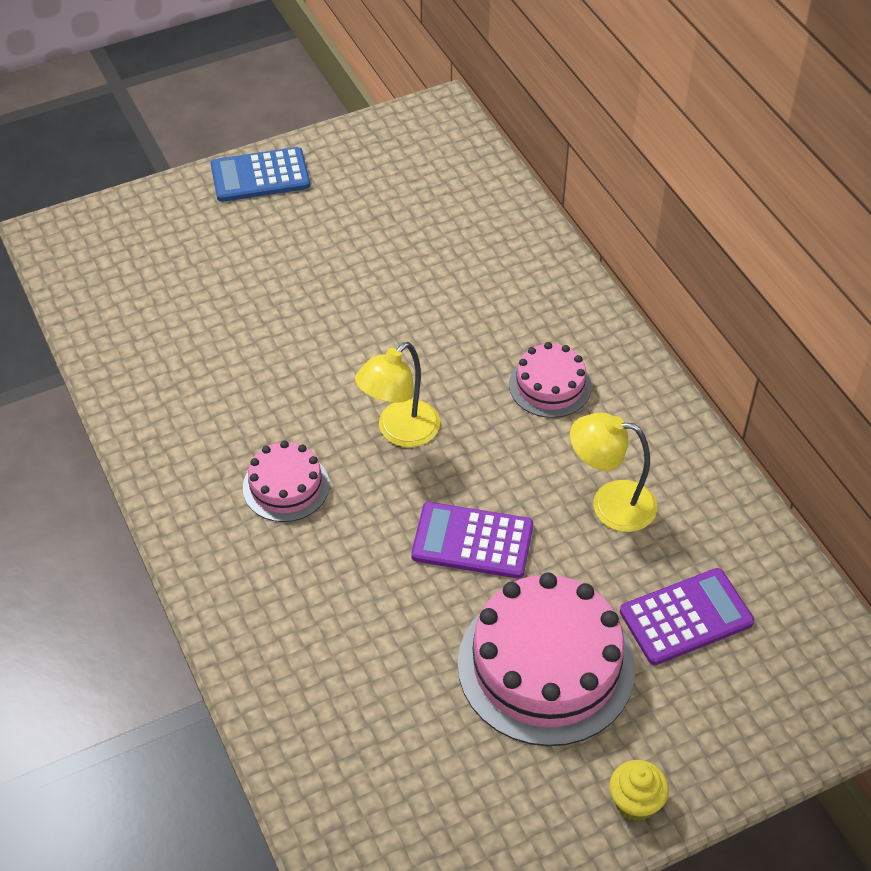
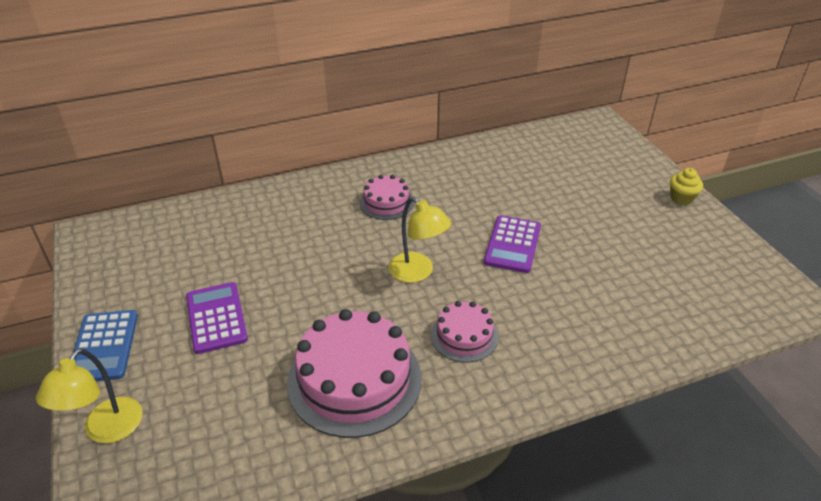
camera: 85 degrees left, 10 degrees down
pink cake [458,572,635,746] -> pink cake moved to [287,309,421,438]
yellow lamp [570,413,657,532] -> yellow lamp moved to [36,348,143,443]
purple calculator [620,568,754,665] -> purple calculator moved to [186,282,248,354]

